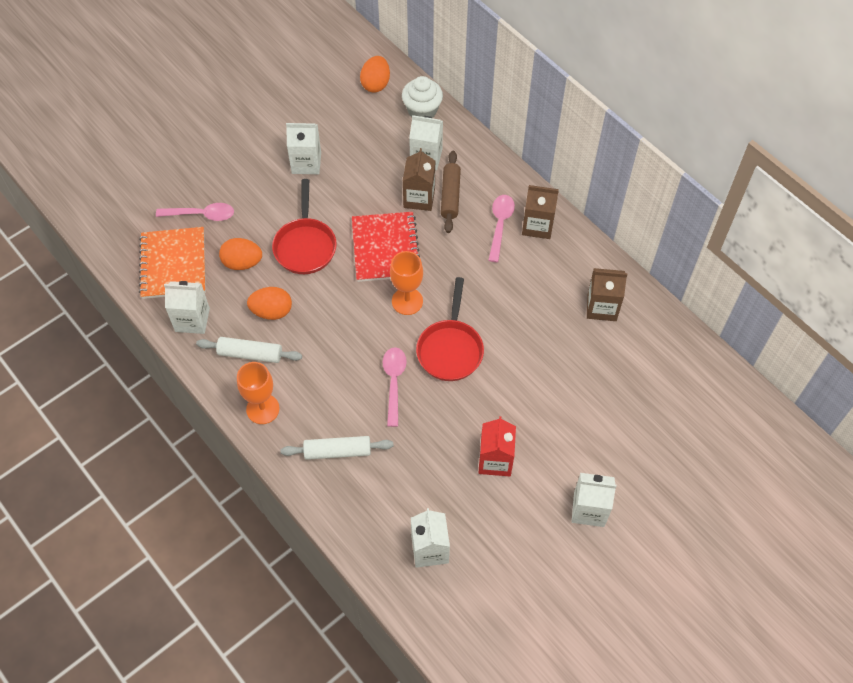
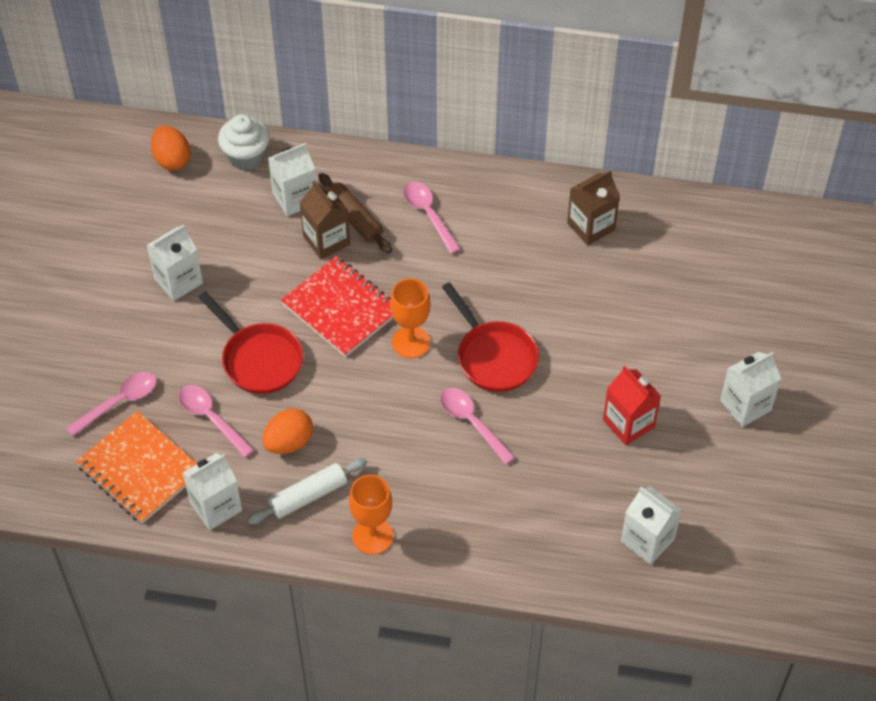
camera: 40 degrees left, 5 degrees down
orange egg [219,238,262,270] -> pink spoon [178,385,254,458]
white rolling pin [281,436,393,460] -> none
brown carton [522,185,559,239] -> none

